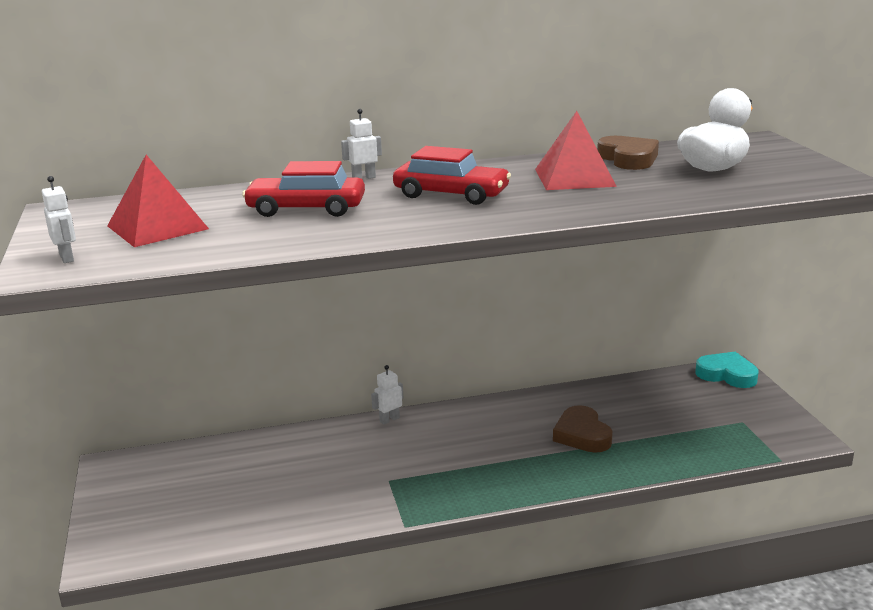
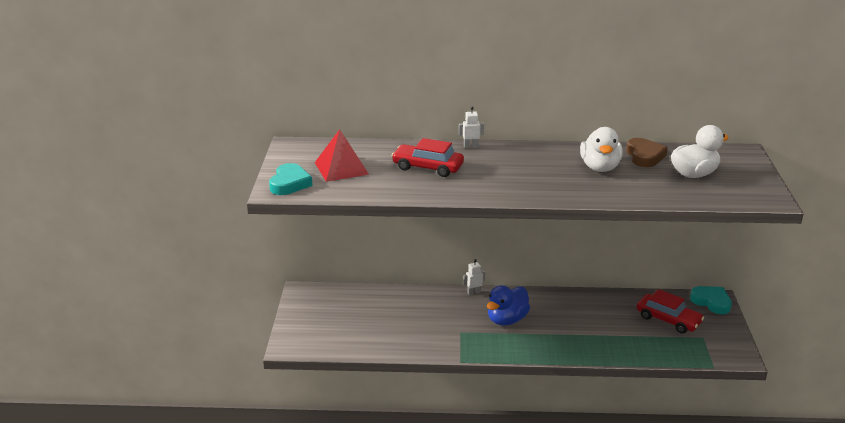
camera: 15 degrees right, 5 degrees up
white robot [42,176,76,263] -> turquoise heart [269,163,313,195]
red car [393,146,511,205] -> red car moved to [637,289,704,334]
red pyramid [535,111,617,190] -> white duck [580,127,623,172]
brown heart [553,405,613,453] -> none
none -> blue duck [487,285,530,326]

